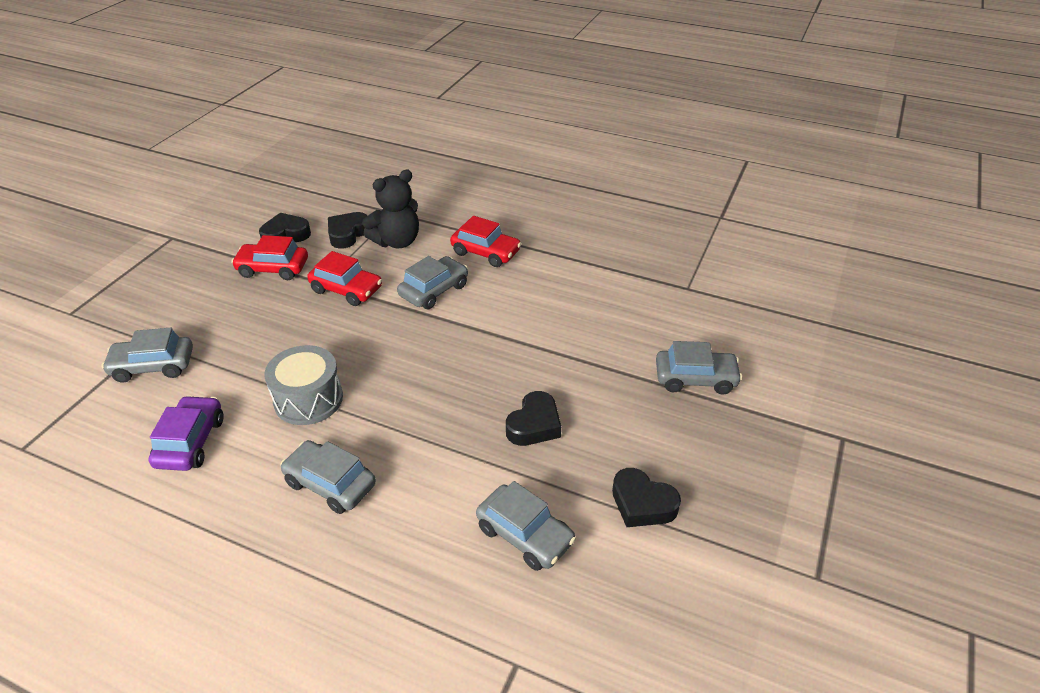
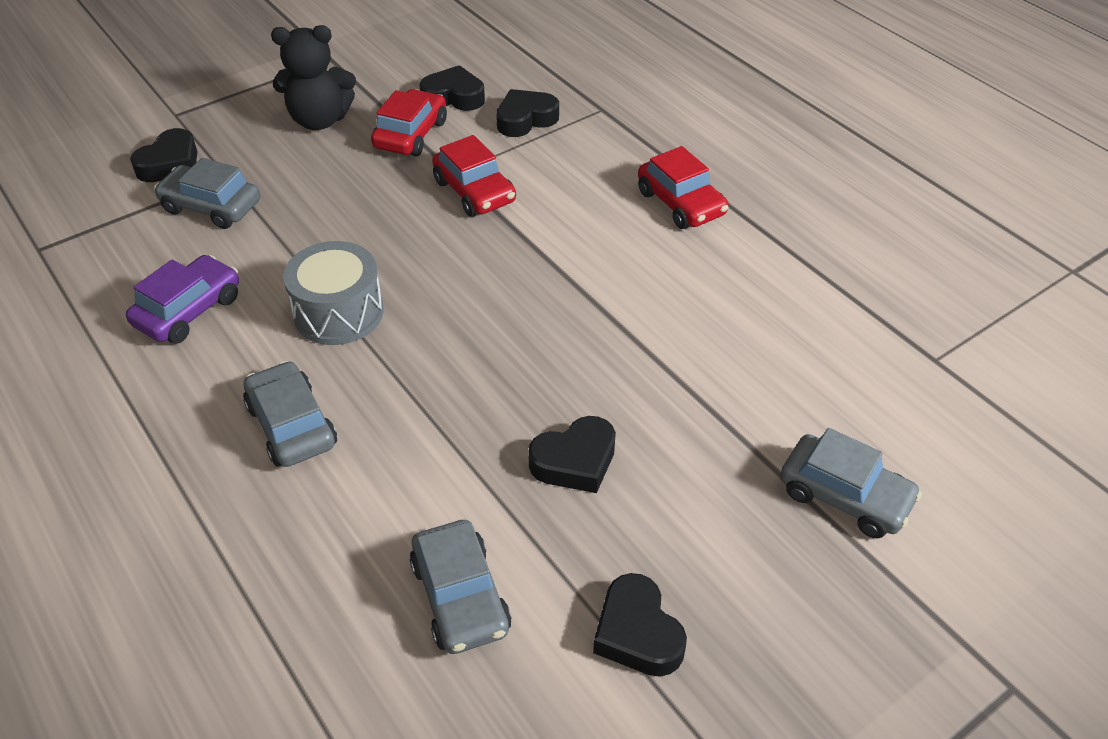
camera: 30 degrees right, 5 degrees up
red car [231,235,308,280] -> red car turned 75 degrees clockwise [371,89,447,156]
black teddy bear [362,170,419,248] -> black teddy bear moved to [271,25,356,130]
grey car [397,256,468,309] -> none
none -> black heart [130,128,197,182]

